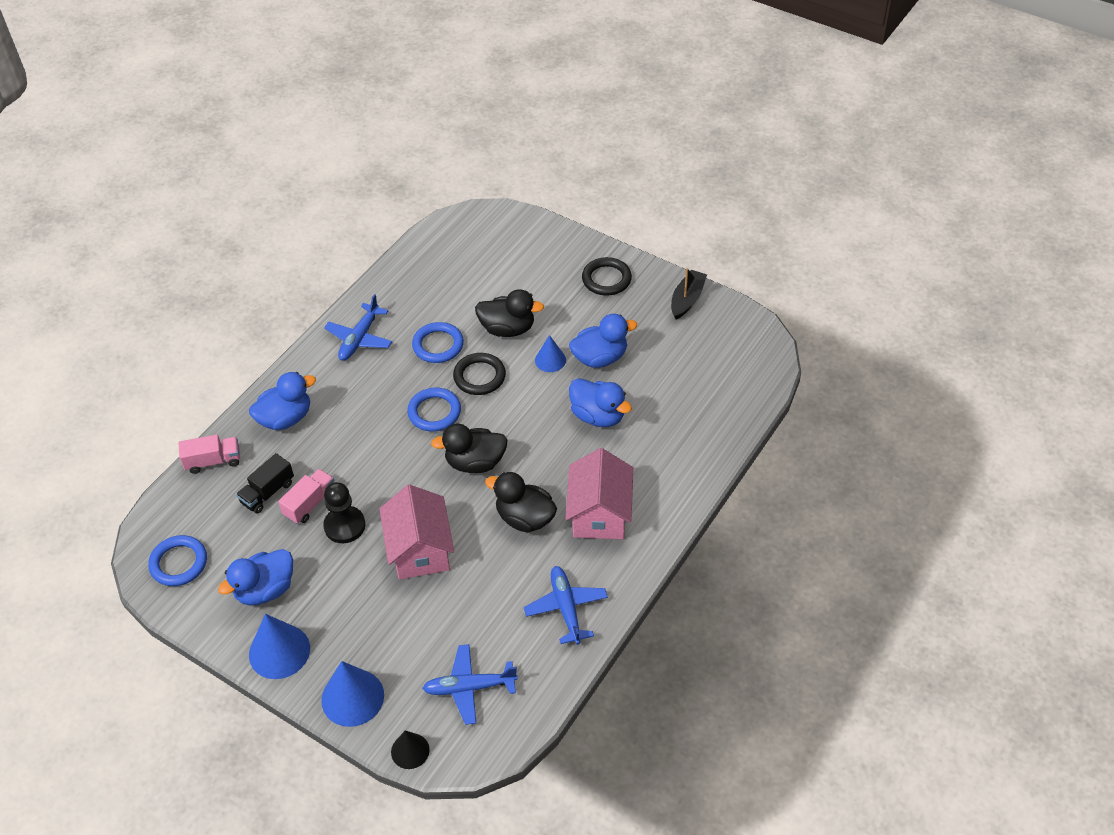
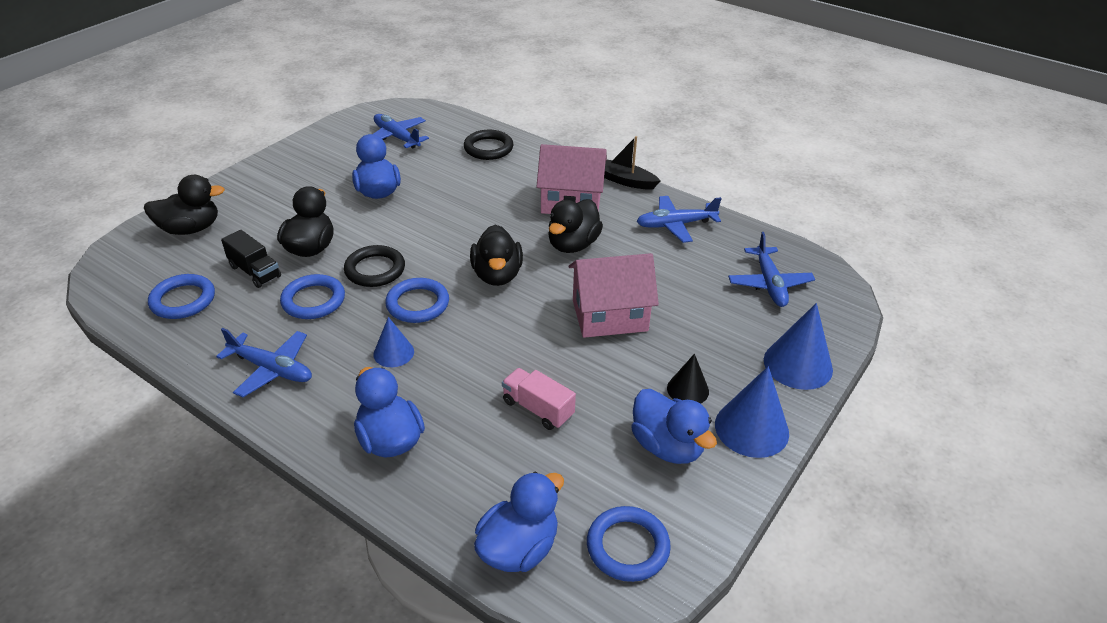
camera: 90 degrees left, 10 degrees down
pink truck [179,435,240,474] -> none
black truck [236,453,294,514] -> black truck moved to [221,230,281,288]
black pawn [323,482,365,543] -> none
black cone [391,730,430,769] -> black cone moved to [667,354,709,404]
blue cone [535,335,566,372] -> blue cone moved to [373,317,414,367]
blue duck [569,378,632,427] -> blue duck moved to [474,472,564,572]
black ring [582,257,632,296] -> black ring moved to [464,130,513,160]
black boat [671,268,707,319] -> black boat moved to [604,136,661,190]
none -> black duck [144,175,225,235]
none -> blue ring [148,274,215,319]
none -> blue plane [374,114,429,148]

